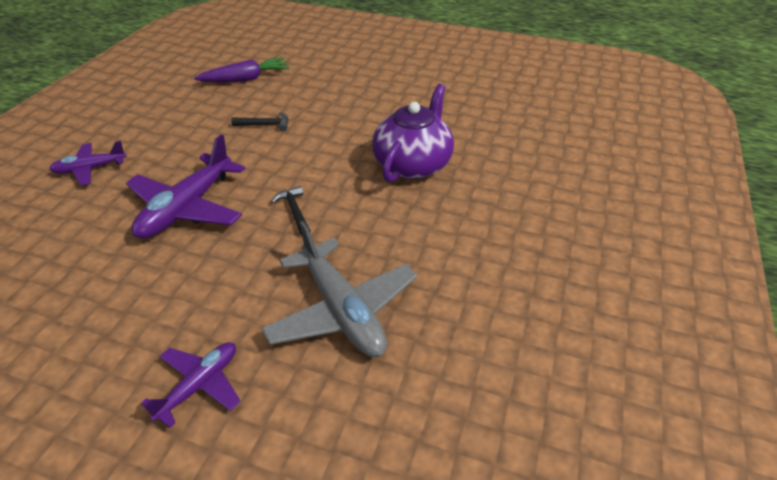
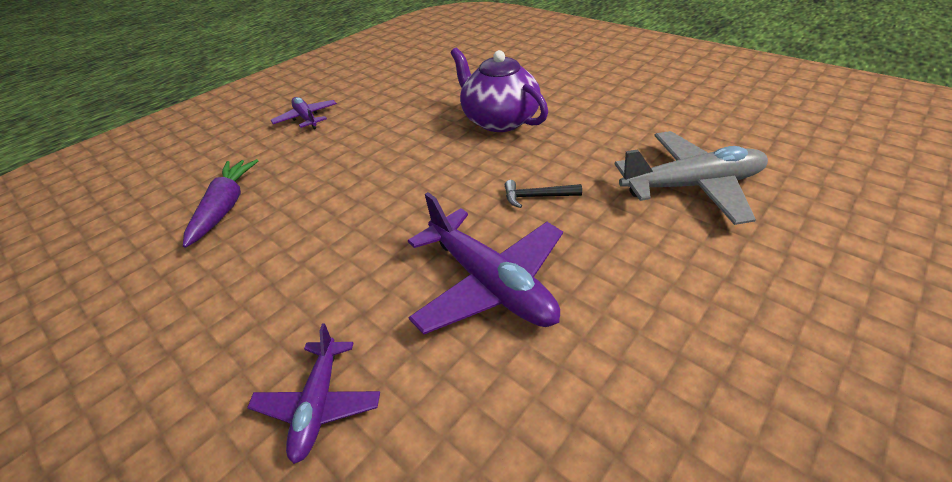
camera: 65 degrees left, 0 degrees up
purple plane [141,342,241,428] -> purple plane moved to [271,97,337,129]
black hammer [231,112,288,131] -> none

